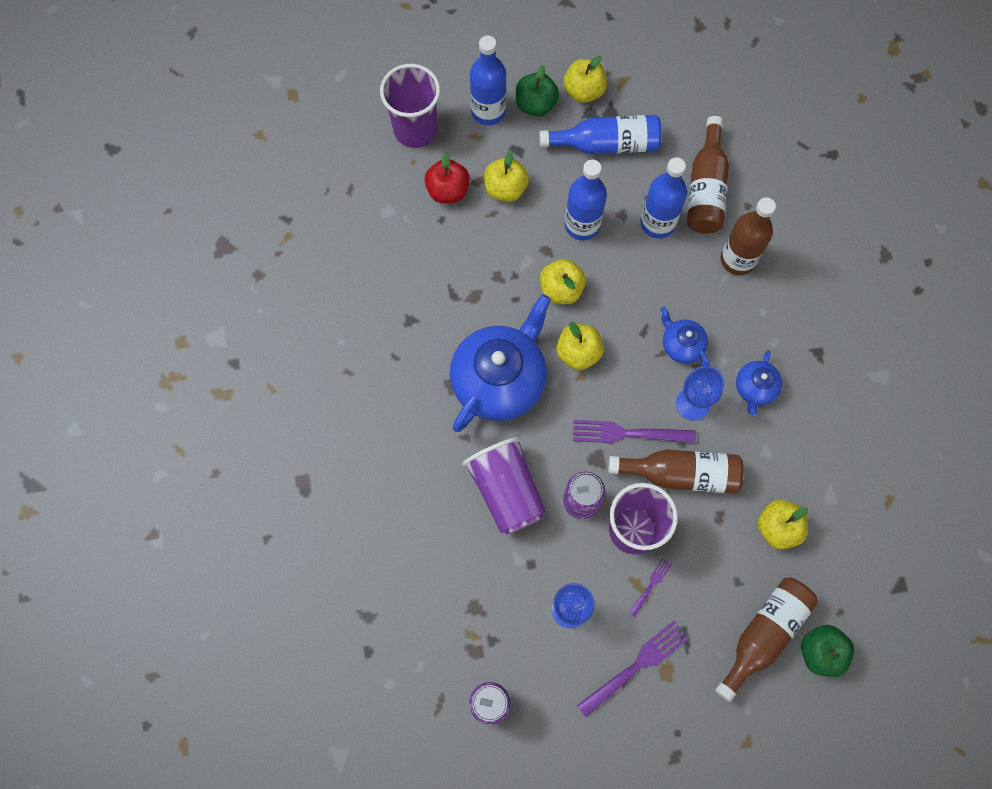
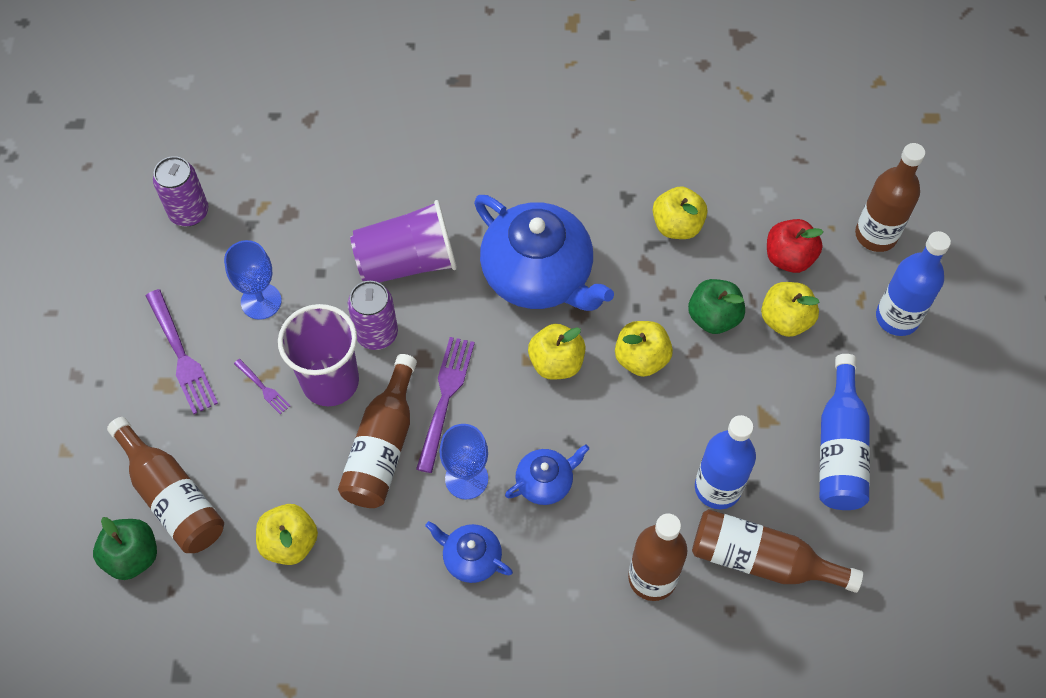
camera: 100 degrees right, 10 degrees down
purple cup [380,64,440,148] -> brown bottle [855,143,925,252]
green apple [516,65,559,117] -> green apple moved to [688,279,745,334]
yellow apple [563,56,607,103] -> yellow apple moved to [653,186,707,239]
blue bottle [565,160,607,240] -> none

